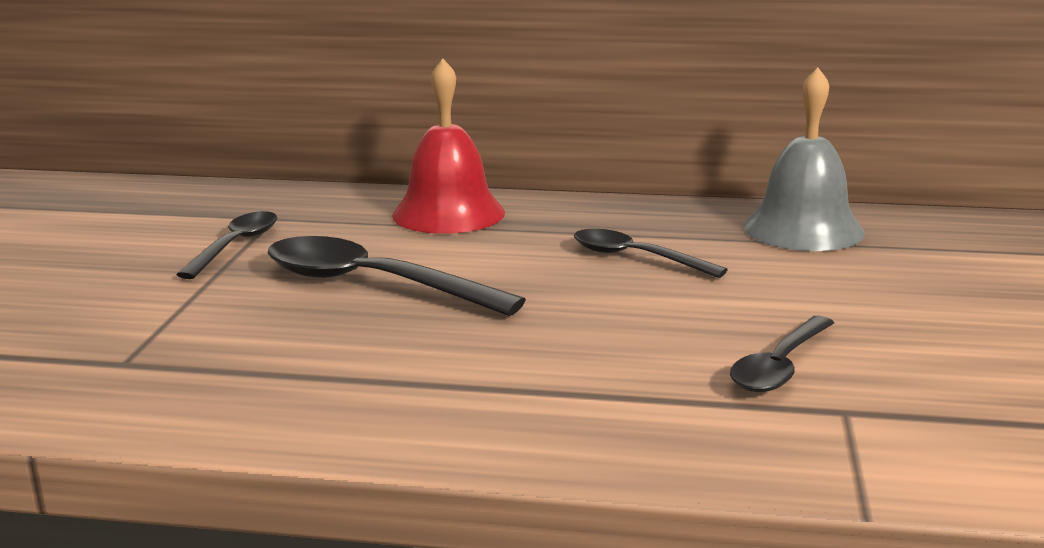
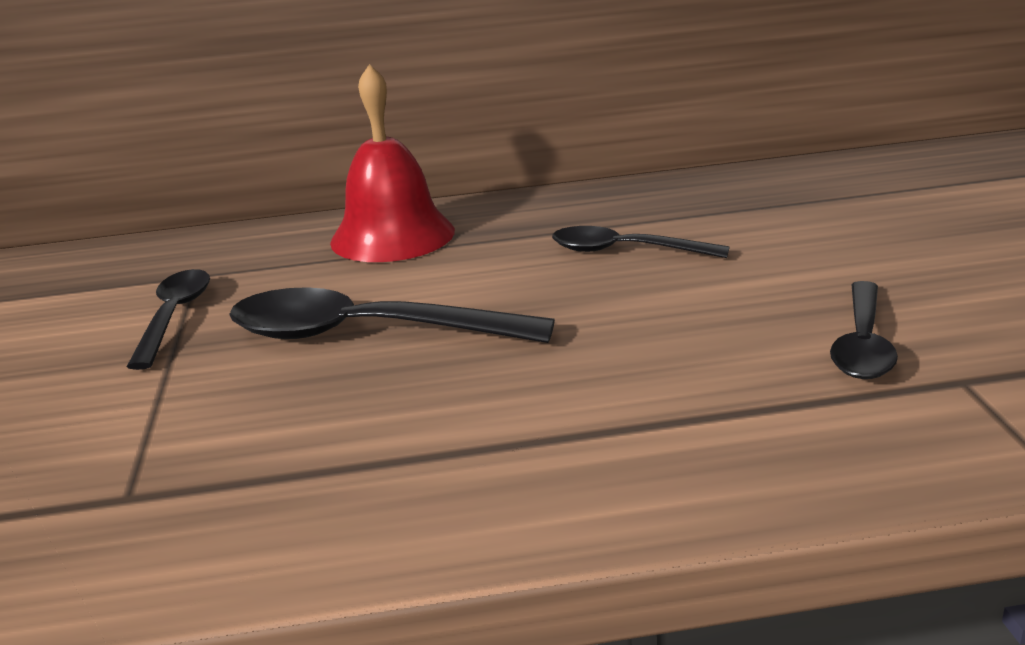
camera: 15 degrees left, 5 degrees up
grey bell [744,67,865,251] -> none

